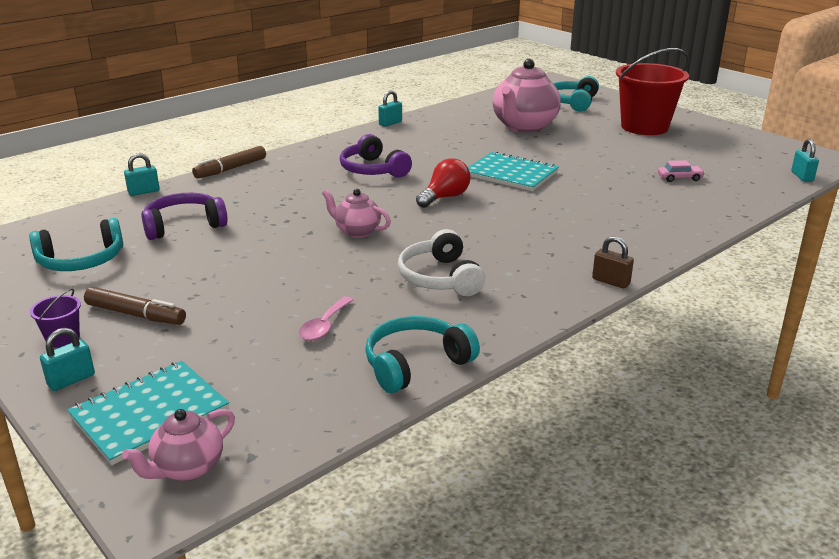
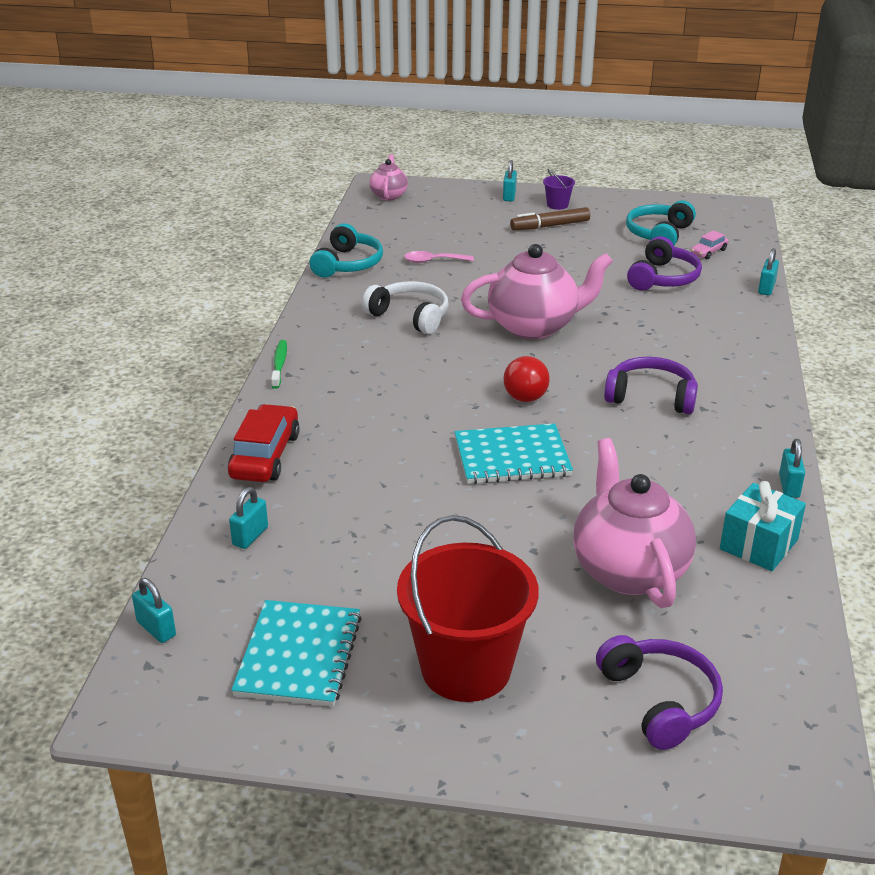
camera: 140 degrees right, 5 degrees up
turquoise notebook [67,361,229,465] -> turquoise notebook moved to [231,600,362,706]
brown marker [192,146,266,179] -> none
pink spoon [299,296,354,341] -> pink spoon turned 75 degrees counterclockwise [404,251,474,263]
pink teapot [322,189,391,238] -> pink teapot [461,244,613,339], size x1.92
turquoise headphones [553,76,599,111] -> purple headphones [596,635,723,750]
brown padlock [592,236,634,289] -> green toothbrush [271,340,287,389]
pink car [658,160,705,182] -> pink car moved to [691,231,728,259]
none -> red car [228,404,300,482]
none -> turquoise padlock [229,487,268,549]
none -> turquoise gift [720,481,806,571]

